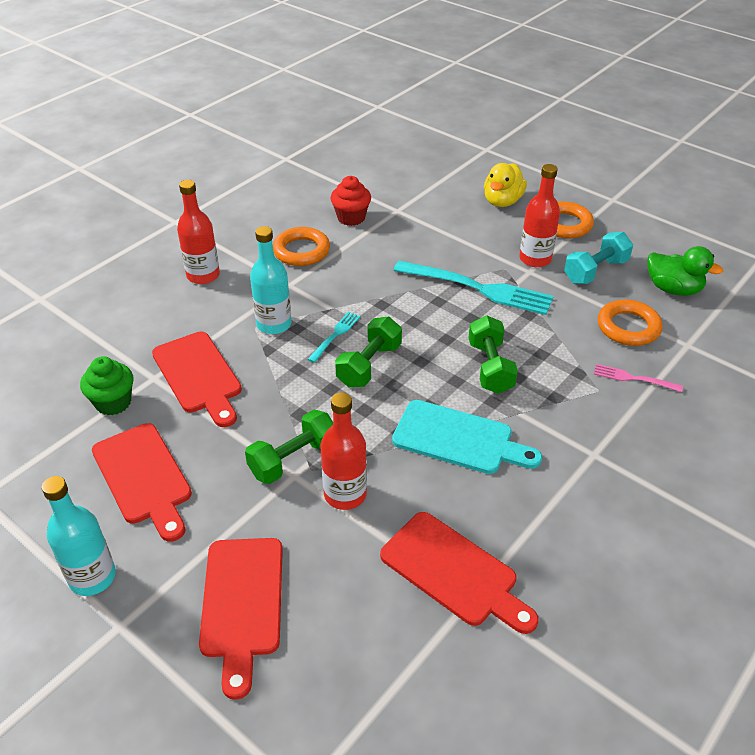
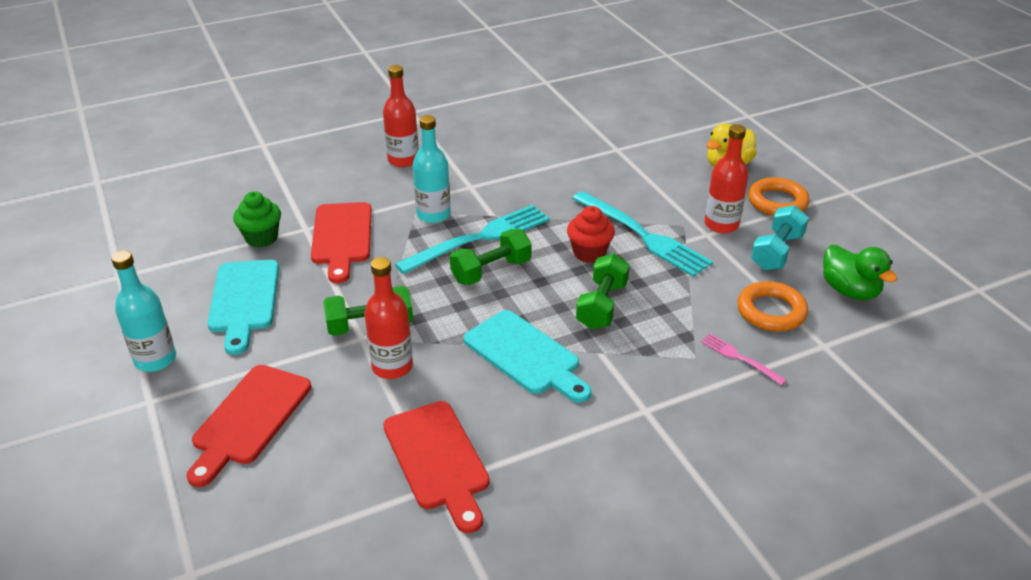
camera: 25 degrees right, 5 degrees down
red cutting board [92,423,192,542] -> turquoise cutting board [207,260,279,355]
orange ring [273,227,330,266] -> none
turquoise fork [307,312,360,363] -> turquoise fork [395,205,550,274], size x2.10
red cupcake [331,176,371,226] -> red cupcake moved to [567,206,615,263]
turquoise dumbbell [564,232,633,284] -> turquoise dumbbell turned 45 degrees counterclockwise [751,205,809,270]

